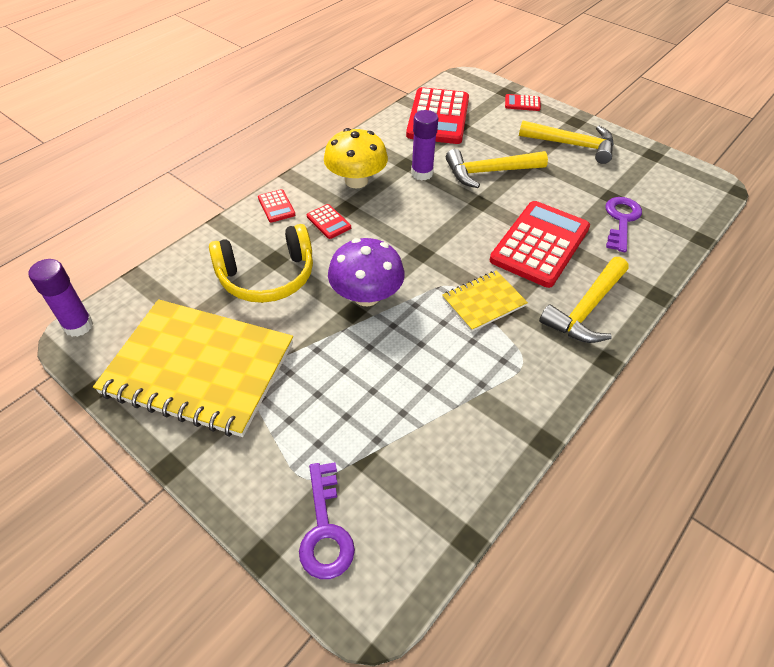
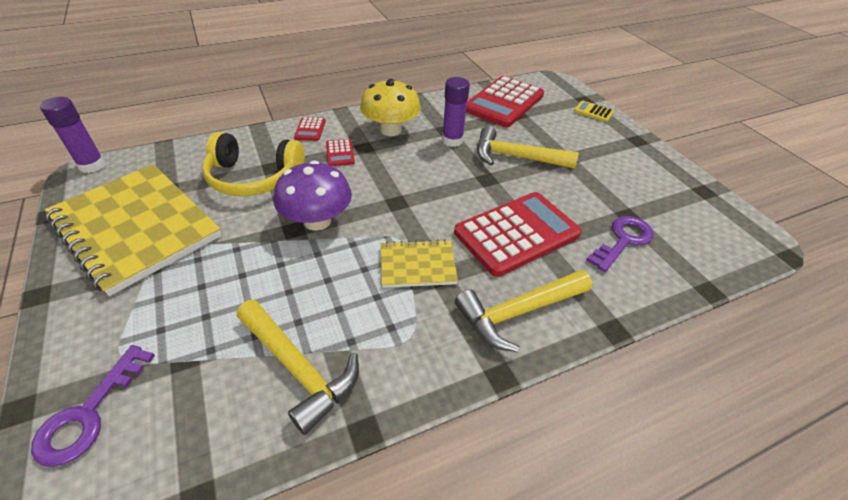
camera: 25 degrees right, 5 degrees down
red calculator [505,94,541,111] -> yellow calculator [574,101,614,122]
yellow hammer [519,121,614,164] -> yellow hammer moved to [236,299,359,435]

